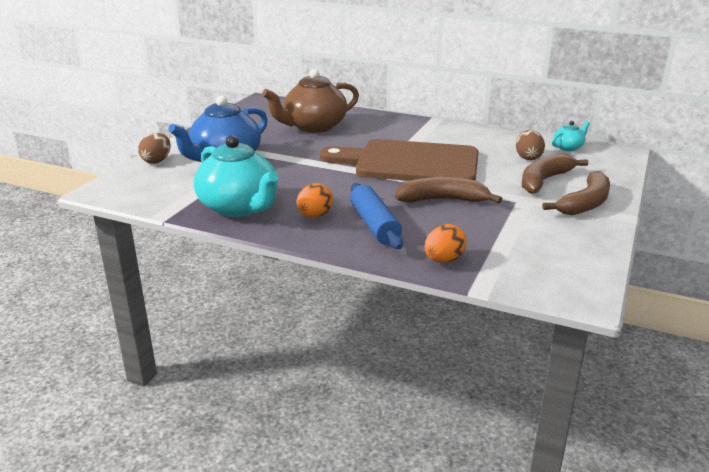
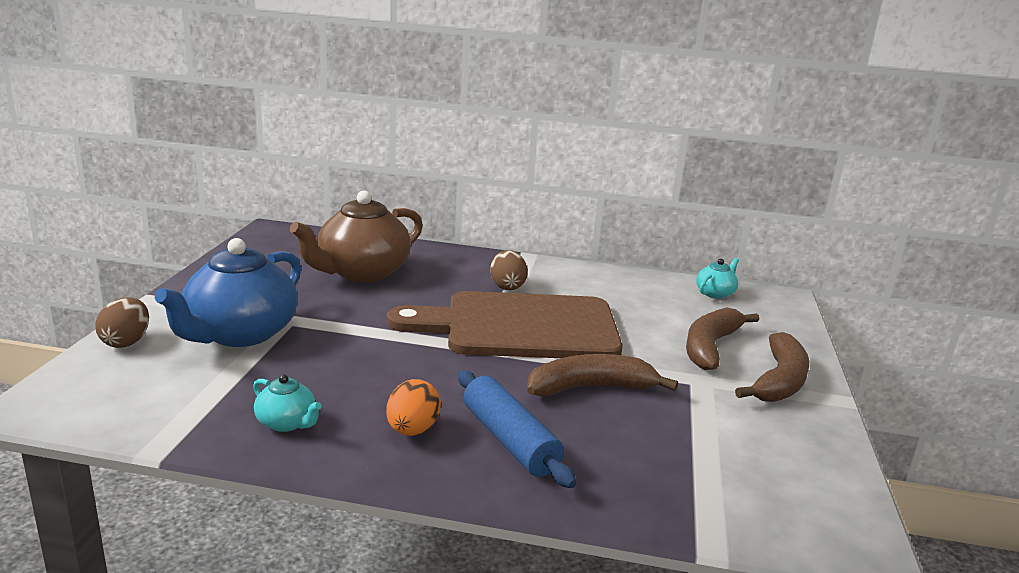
camera: 15 degrees left, 5 degrees down
turquoise teapot [194,135,279,217] -> turquoise teapot [253,374,322,432], size x0.45
orange egg [424,224,466,263] -> none
brown egg [516,130,545,160] -> brown egg moved to [490,250,528,290]

